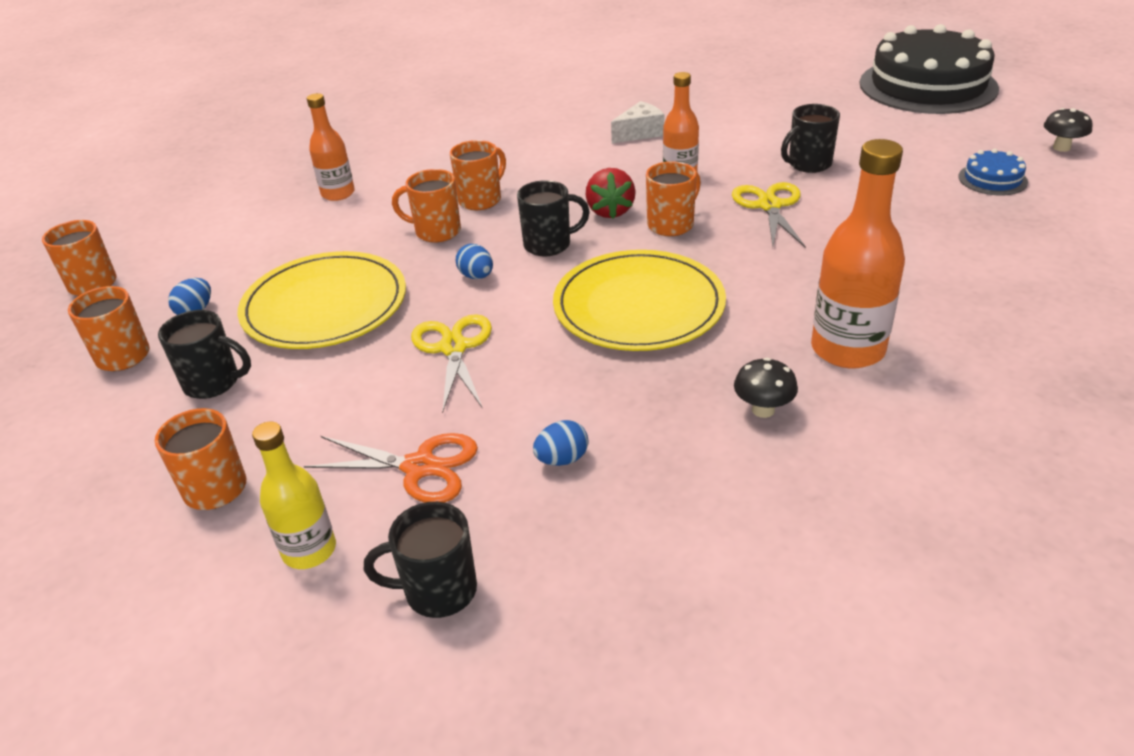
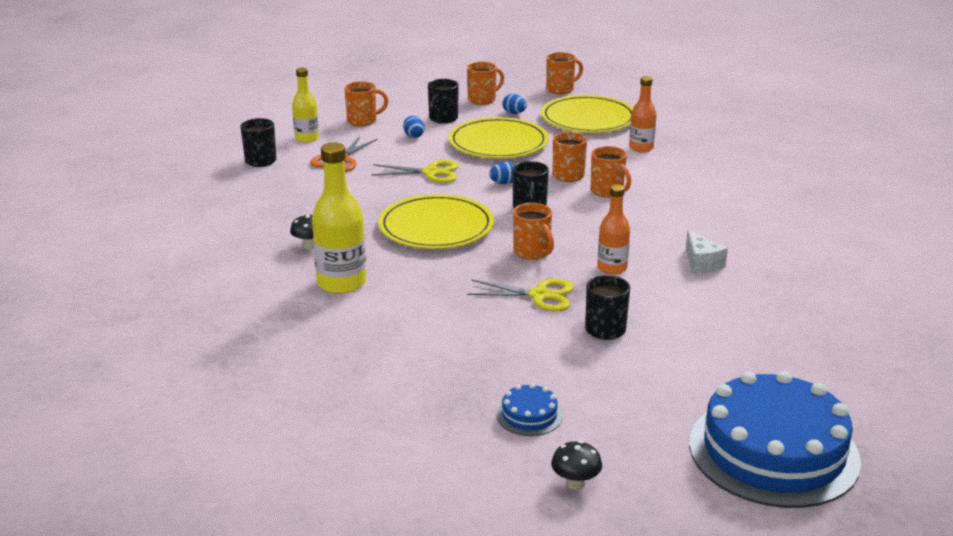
camera: 100 degrees right, 10 degrees down
blue egg [533,420,589,466] -> blue egg moved to [403,116,425,138]
red strawberry [585,168,636,219] -> none
orange bottle [811,139,905,368] -> yellow bottle [312,142,366,294]
black cake [860,24,999,114] -> blue cake [689,371,861,508]
none -> yellow plate [541,95,633,133]

